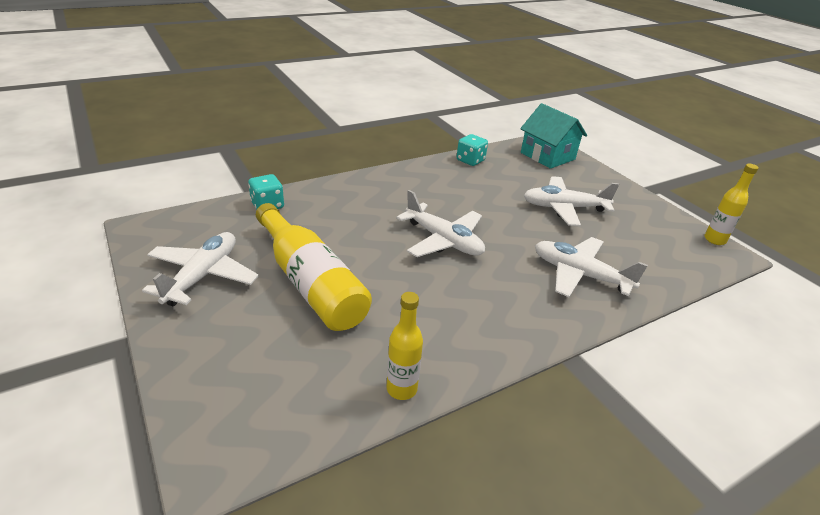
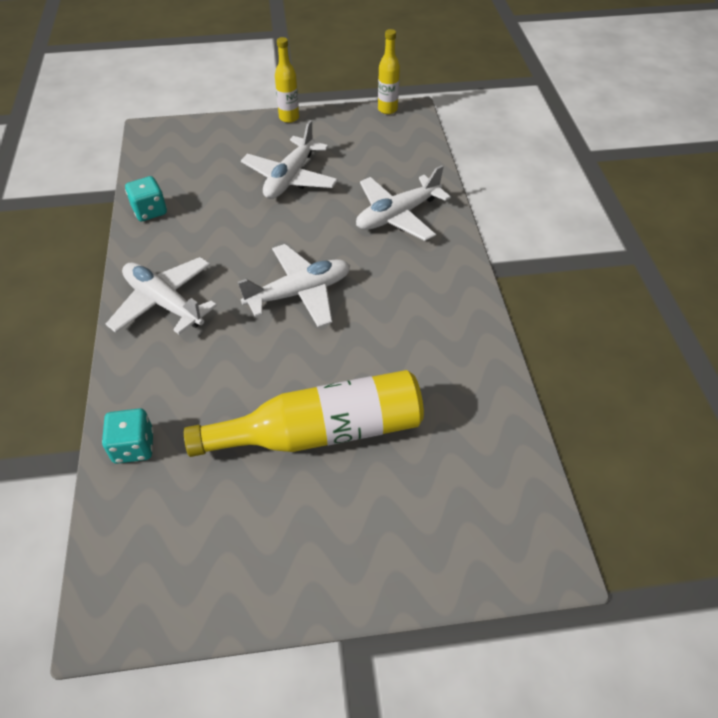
camera: 65 degrees left, 15 degrees up
white plane [142,232,259,306] -> white plane moved to [106,257,217,334]
yellow bottle [386,292,423,400] -> yellow bottle moved to [275,37,299,123]
turquoise house [520,103,587,169] -> none

